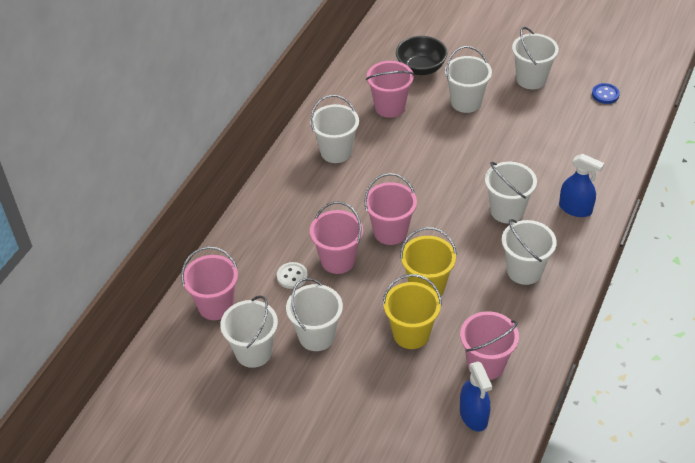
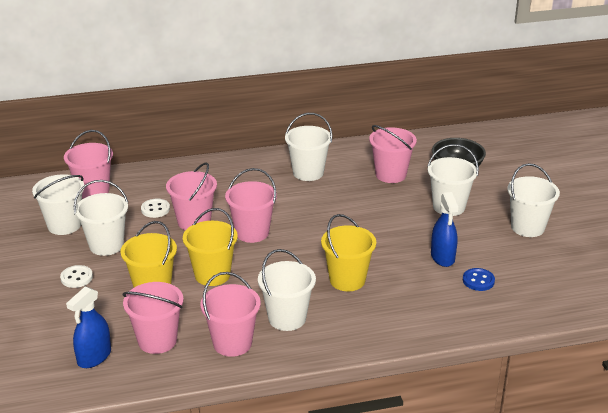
camera: 50 degrees right, 15 degrees down
white bucket [485,161,537,223] -> yellow bucket [321,214,376,291]
blue spray bottle [559,154,604,217] -> blue spray bottle moved to [431,192,458,267]
blue button [592,83,620,104] -> blue button moved to [463,268,495,291]
none -> white button [60,265,93,288]
none -> pink bucket [200,272,261,357]

